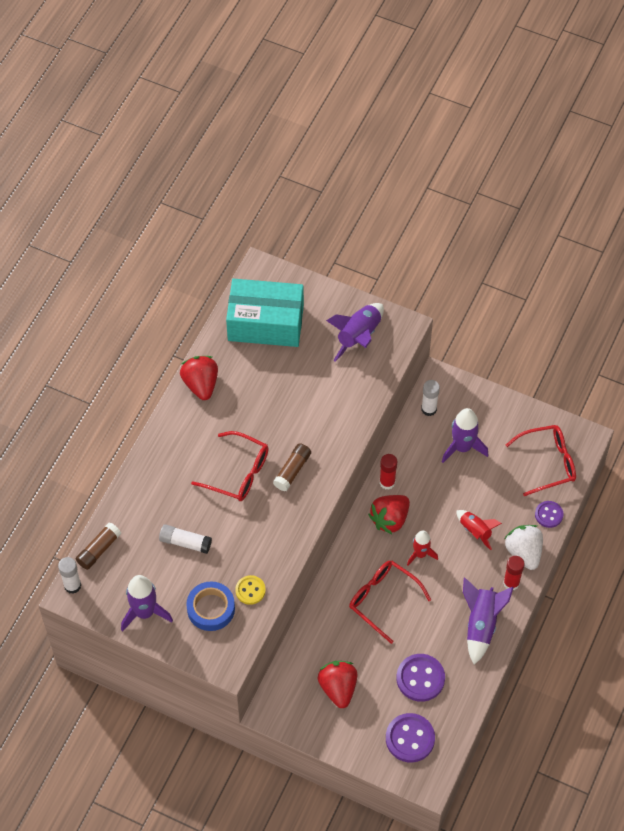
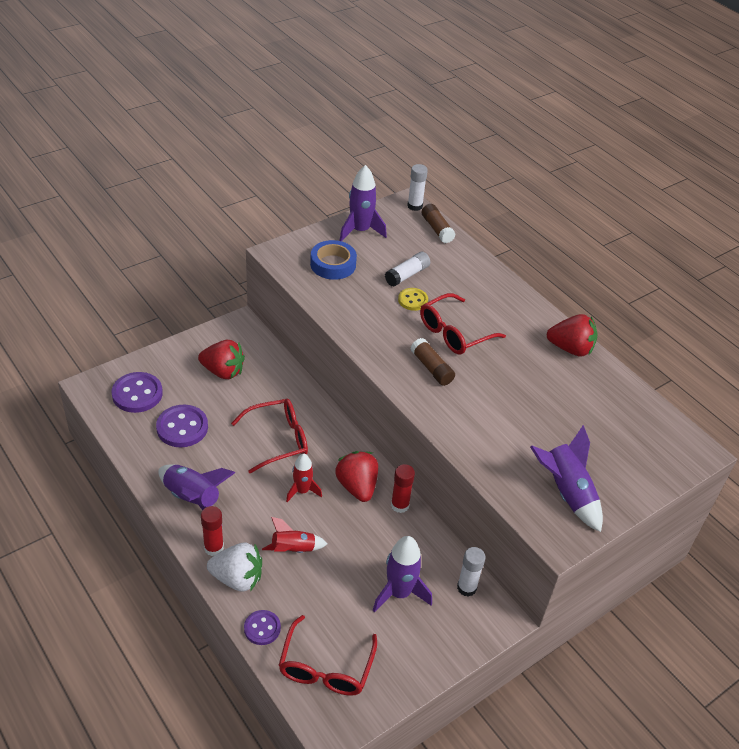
camera: 115 degrees right, 15 degrees down
turquoise box [226,279,304,347] -> none
yellow button [235,575,266,605] -> yellow button moved to [398,288,428,311]

